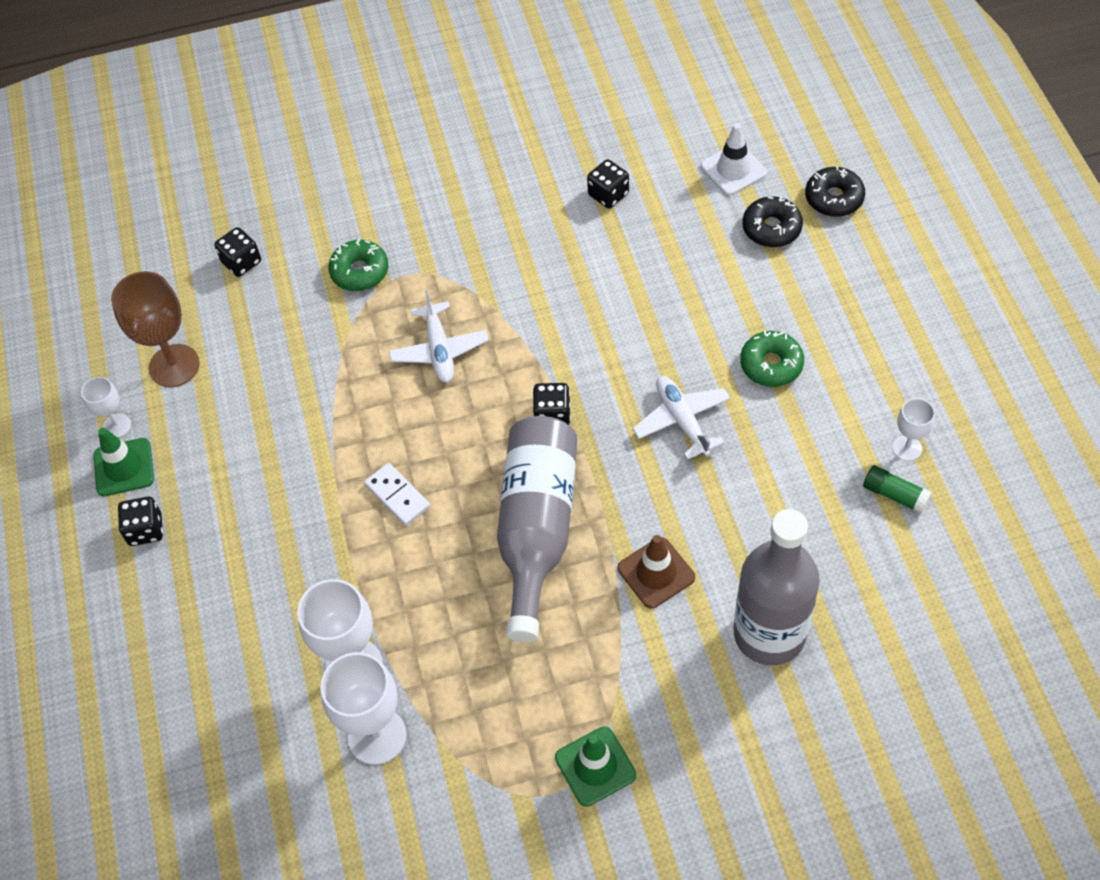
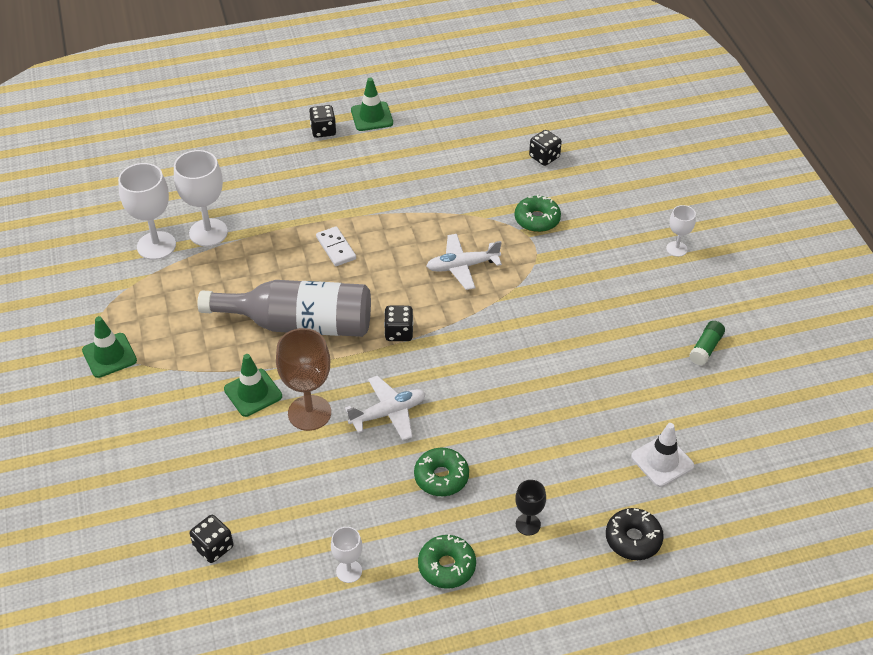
camera: 85 degrees right, 10 degrees down
white goblet [81,377,131,437] -> white goblet moved to [666,205,696,257]
brown goblet [111,271,200,387] -> brown goblet moved to [276,328,331,431]
white domino [364,463,430,526] -> white domino turned 75 degrees counterclockwise [316,226,356,266]
black dice [587,159,629,208] -> black dice moved to [190,515,234,563]
brown traffic cone [618,535,695,609] -> green traffic cone [224,354,282,417]
grey bottle [734,509,820,665] -> none
black donut [743,196,803,247] -> none
green glue stick [863,465,932,514] -> green glue stick moved to [689,321,725,365]
none -> green donut [418,534,476,589]
none -> black goblet [515,480,546,536]

